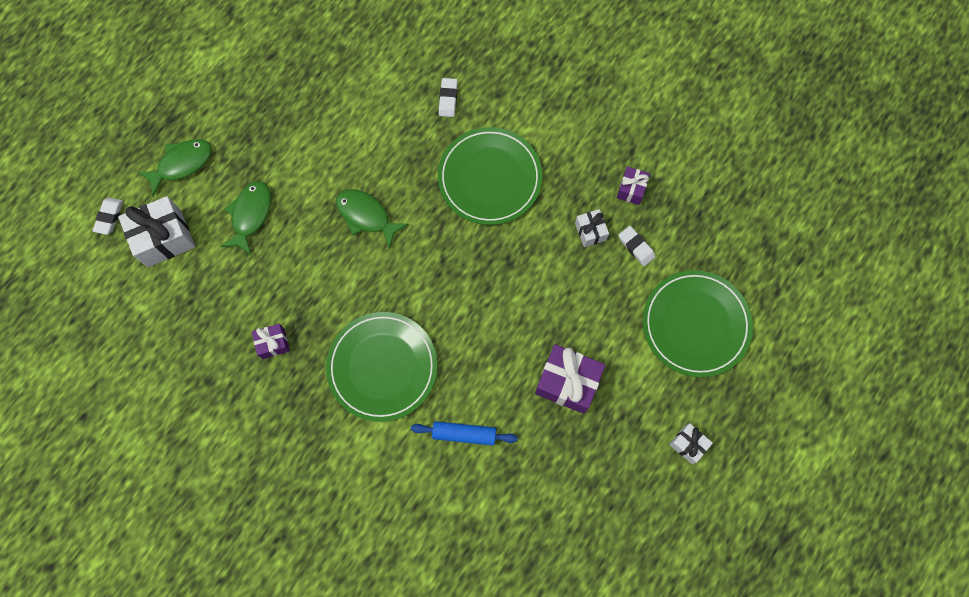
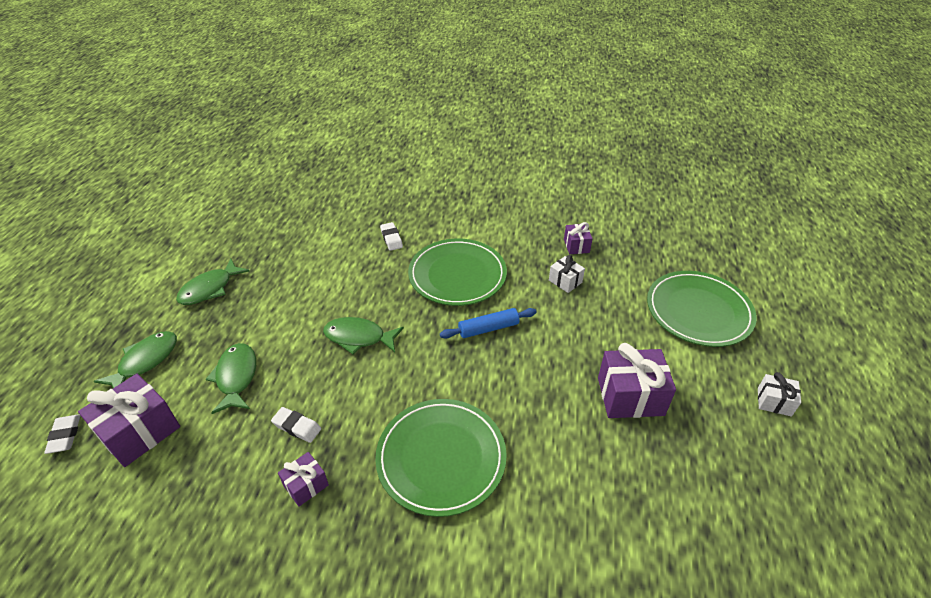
camera: 25 degrees left, 30 degrees down
white gift [118,196,195,267] -> purple gift [78,374,180,467]
blue rolling pin [411,421,518,446] -> blue rolling pin moved to [440,308,537,339]
white eraser [619,226,655,266] -> white eraser moved to [271,407,321,443]
none -> green fish [176,258,249,305]

